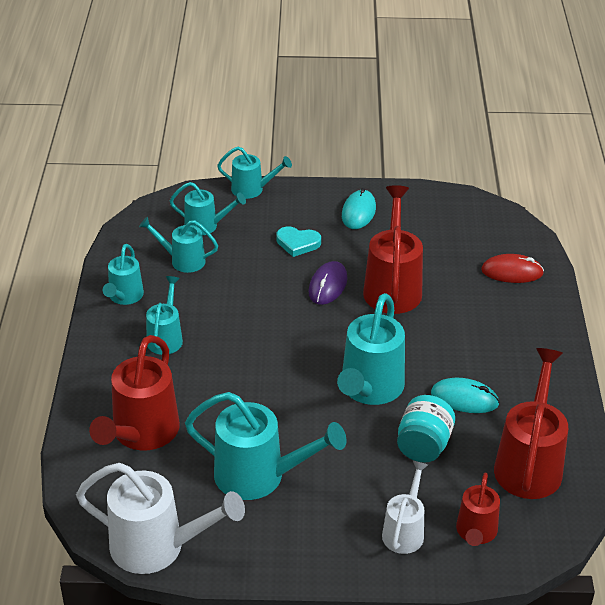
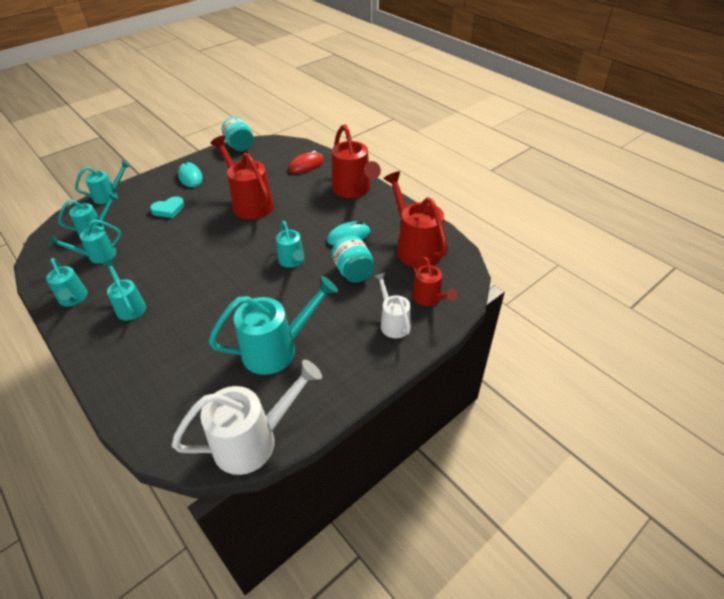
camera: 40 degrees left, 5 degrees up
red watering can [89,335,180,450] -> red watering can moved to [332,124,381,198]
purple mouse [308,261,348,305] -> none
turquoise watering can [337,293,405,405] -> turquoise watering can [276,221,305,268], size x0.58
none -> turquoise jar [222,117,253,151]

